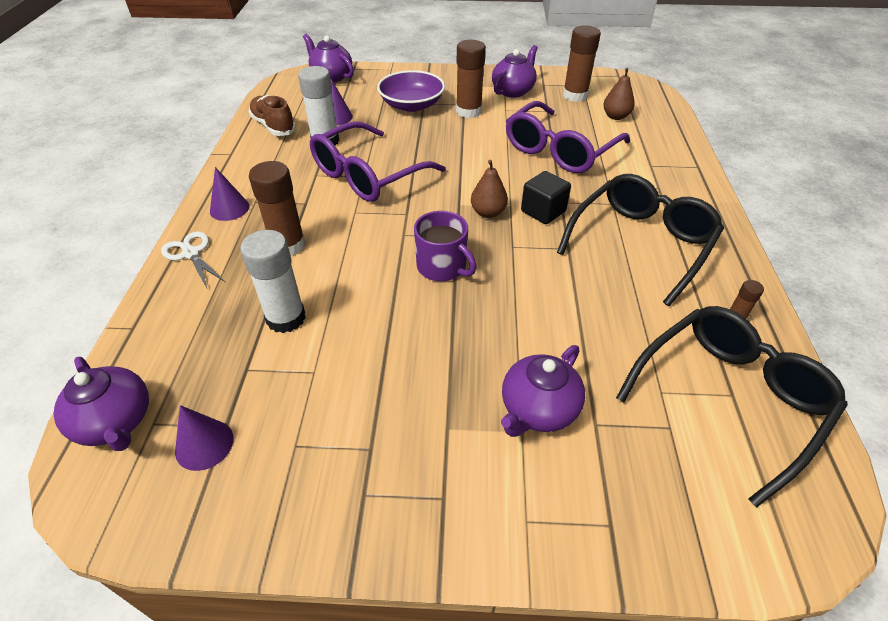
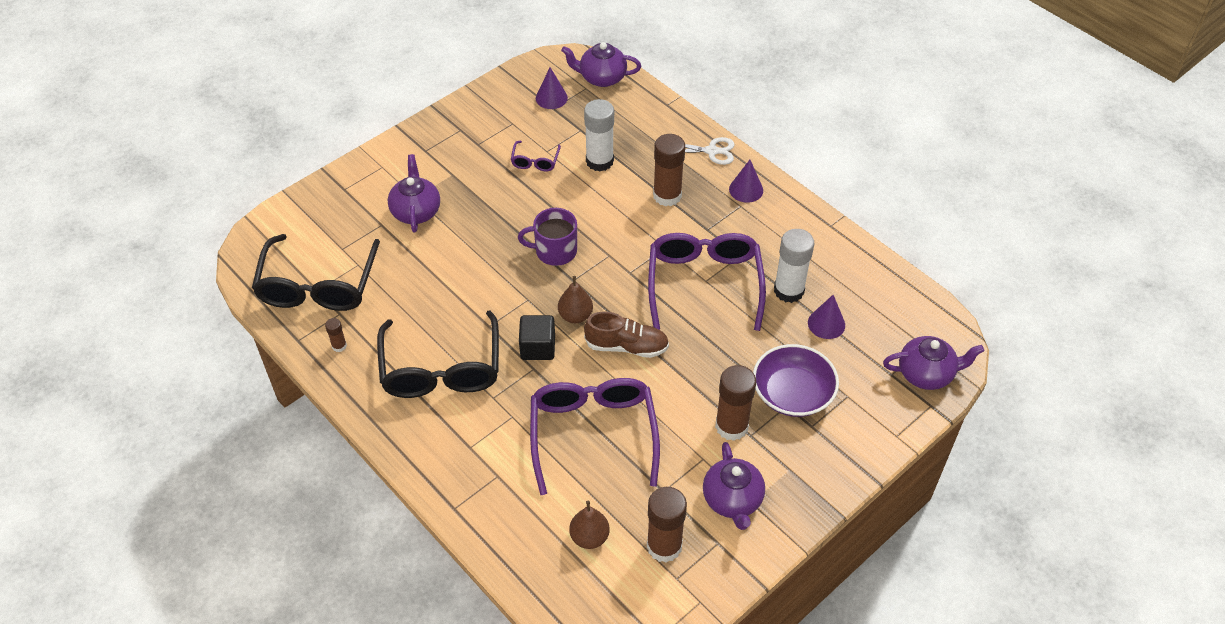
camera: 135 degrees right, 5 degrees up
brown shoe [248,95,296,136] -> brown shoe moved to [584,312,669,358]
none -> purple glasses [511,141,561,171]

